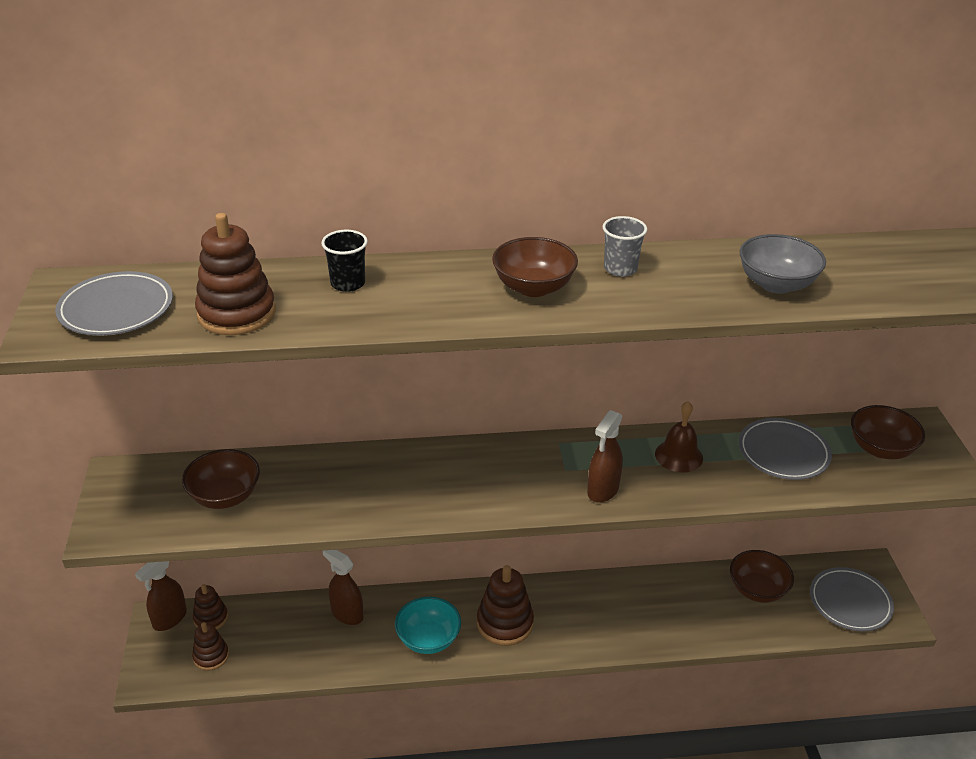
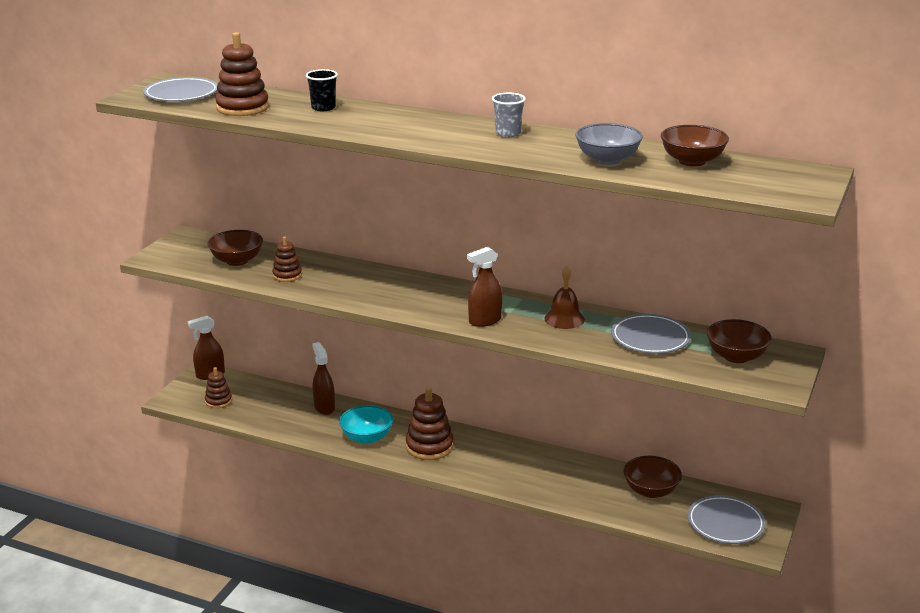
camera: 30 degrees right, 10 degrees down
brown stacking toy [193,584,228,630] -> brown stacking toy moved to [272,236,302,282]
brown bowl [492,237,578,297] -> brown bowl moved to [661,125,729,167]

